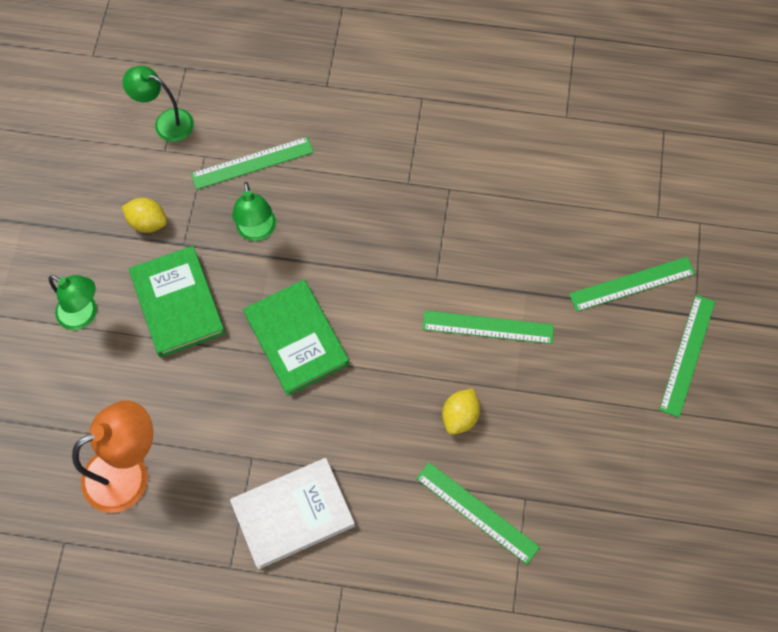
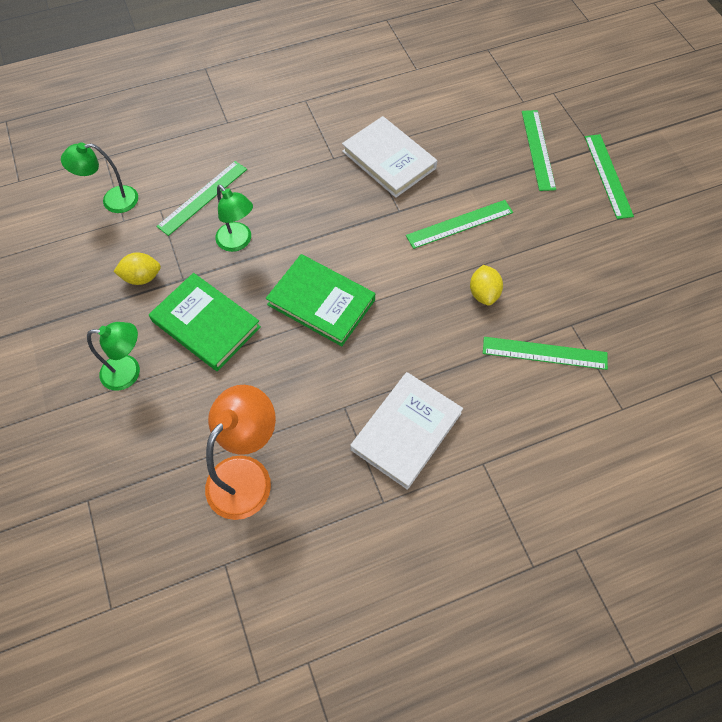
camera: 30 degrees left, 5 degrees down
green ruler [569,257,695,312] -> green ruler turned 45 degrees counterclockwise [522,110,556,191]
none -> white book [342,116,437,198]

